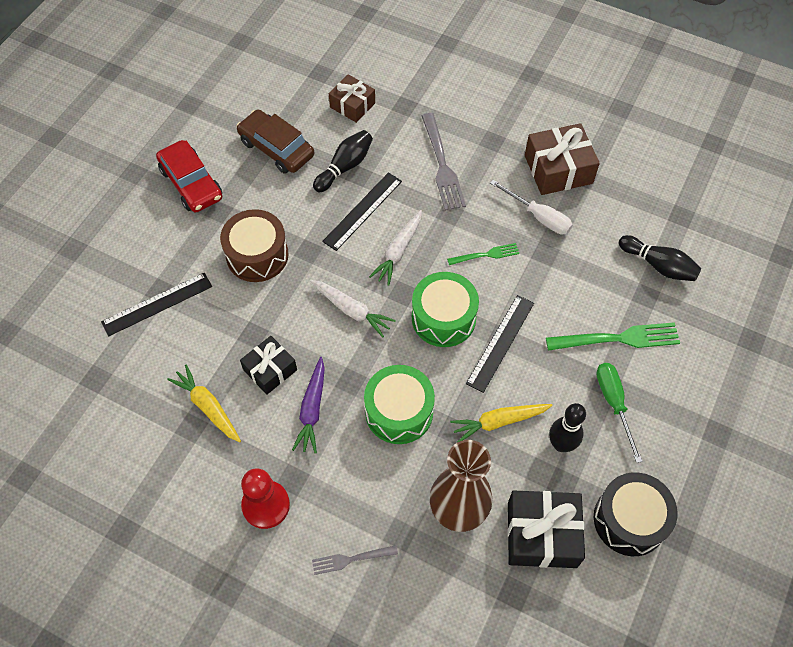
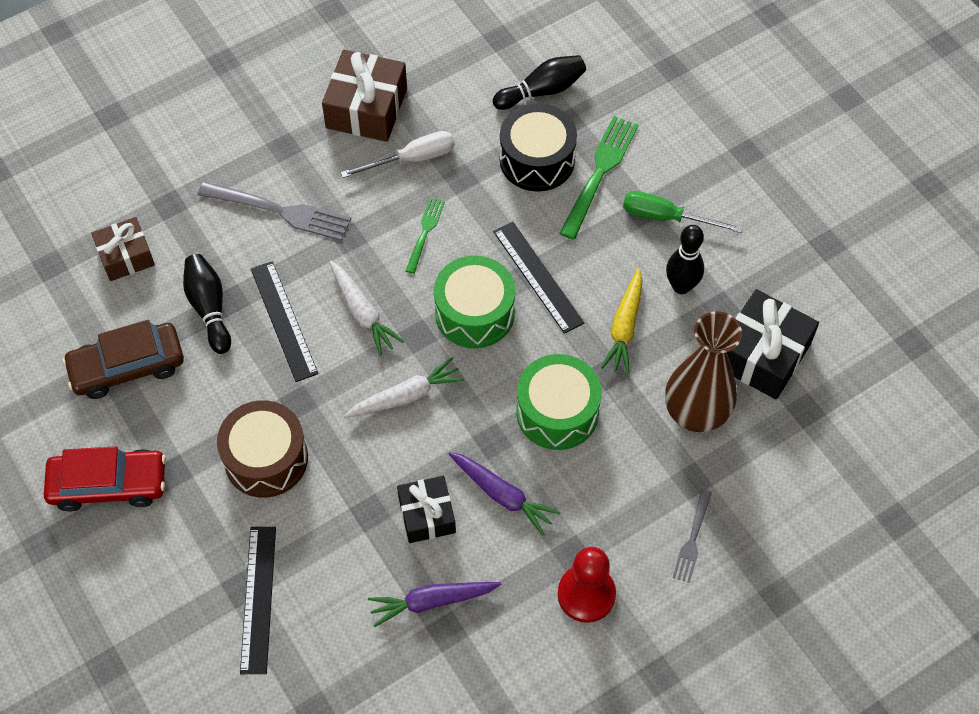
camera: 60 degrees left, 0 degrees up
yellow carrot [167,365,241,442] -> purple carrot [368,582,501,627]
black drum [594,472,678,556] -> black drum moved to [500,103,577,192]

